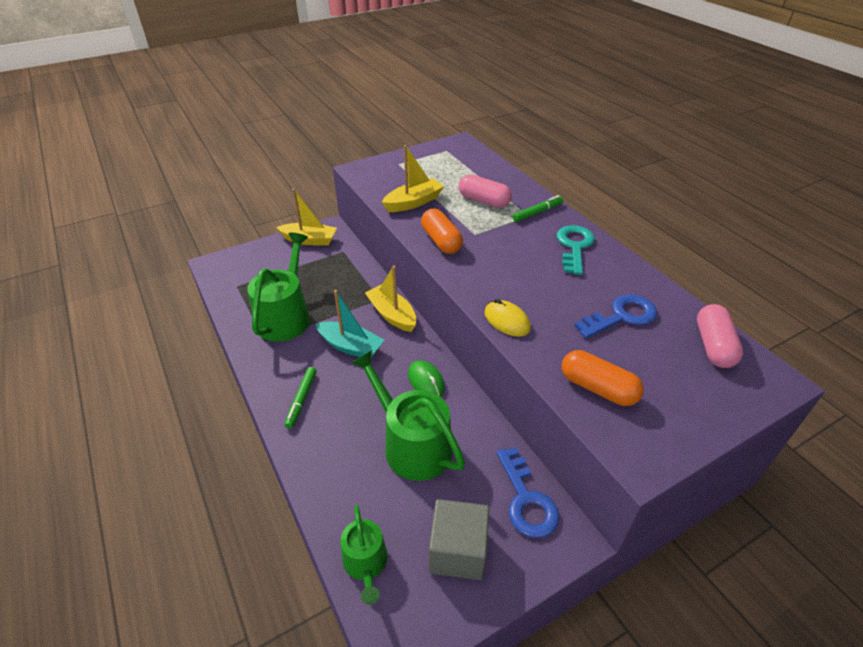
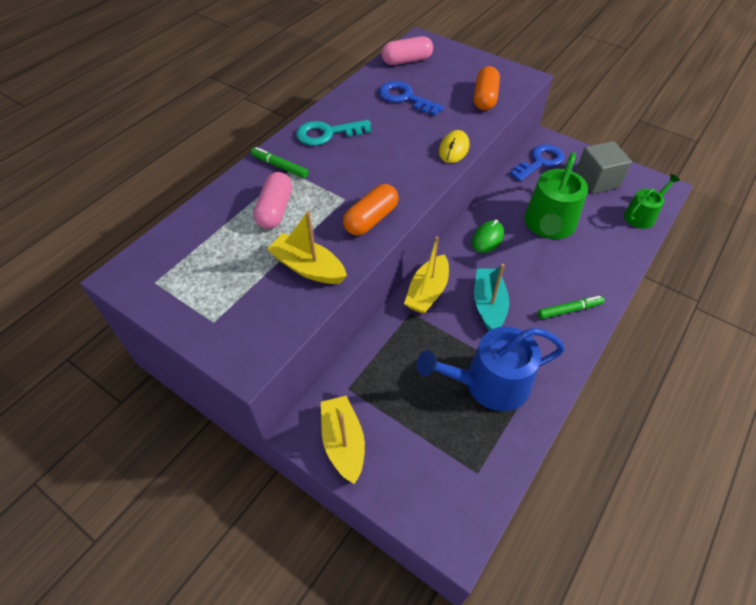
camera: 115 degrees left, 10 degrees up
green watering can [247,233,310,342] -> blue watering can [417,326,565,411]

